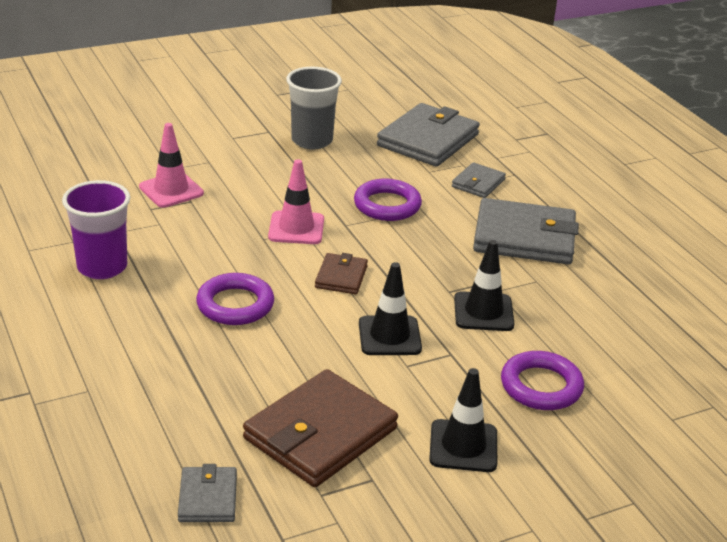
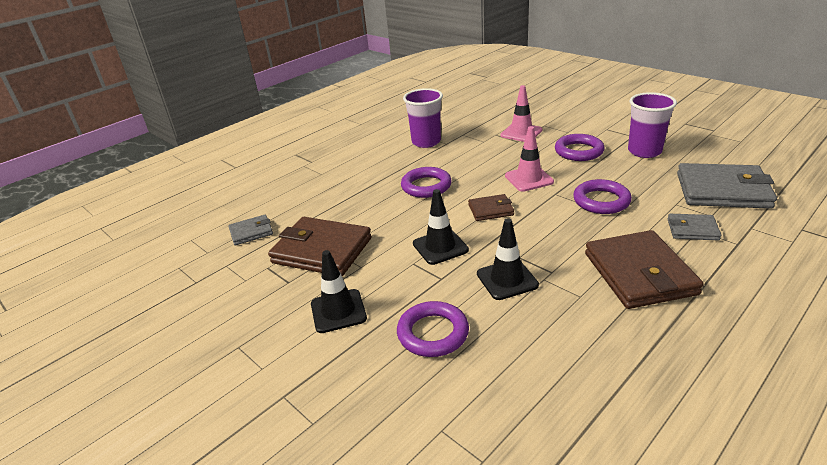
camera: 75 degrees right, 0 degrees up
grey cup [286,67,342,149] -> purple cup [628,92,677,158]
grey wallet [473,198,579,264] -> brown wallet [585,230,704,309]
none -> purple ring [555,134,605,161]

